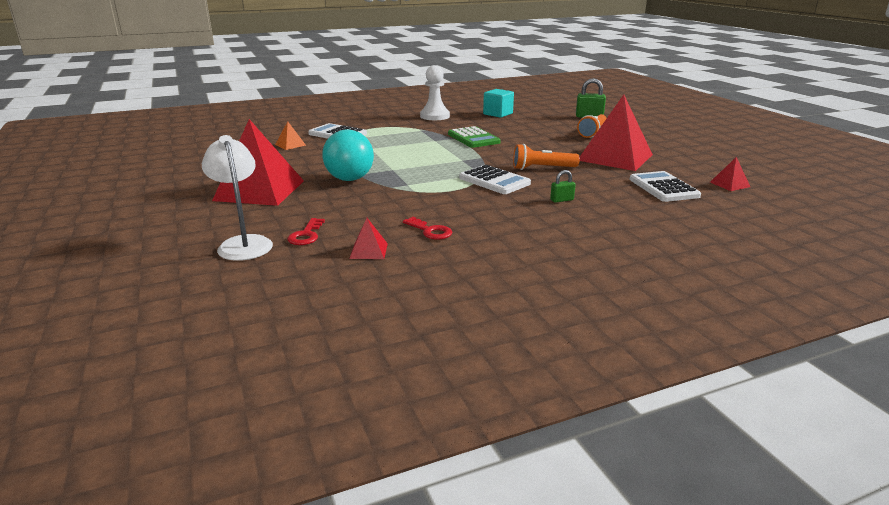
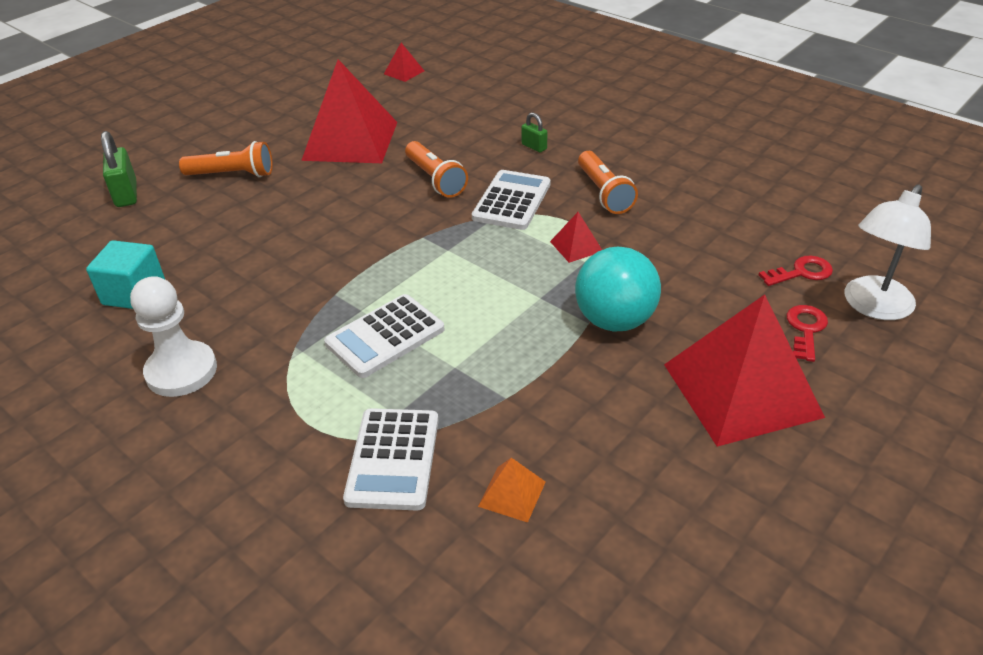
camera: 115 degrees left, 15 degrees up
red pyramid [349,218,388,259] -> red pyramid moved to [550,212,602,263]
red key [403,217,452,240] -> red key moved to [786,305,828,362]
green calculator [448,126,501,148] -> none
white calculator [630,171,701,202] -> white calculator moved to [324,294,445,378]
none -> orange flashlight [578,151,638,214]

